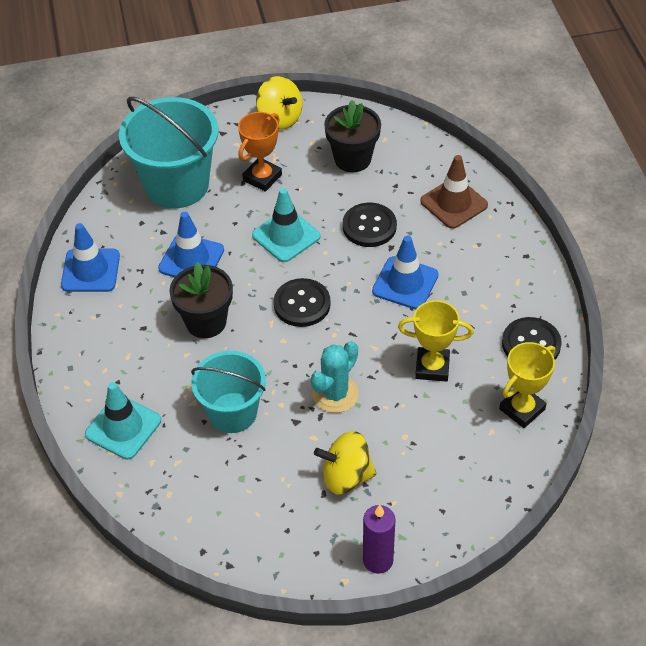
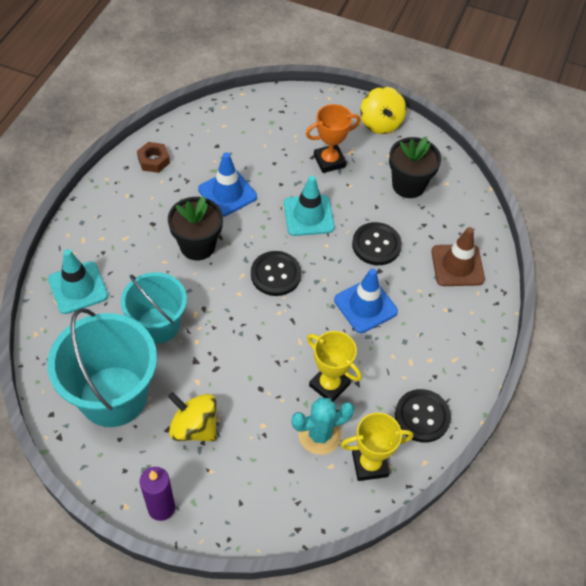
camera: 30 degrees right, 5 degrees up
blue traffic cone [61,223,120,292] -> brown nut [137,142,170,173]
turquoise bucket [119,97,219,208] -> turquoise bucket moved to [47,308,157,427]
turquoise cactus [311,341,359,413] -> turquoise cactus moved to [291,397,354,455]

